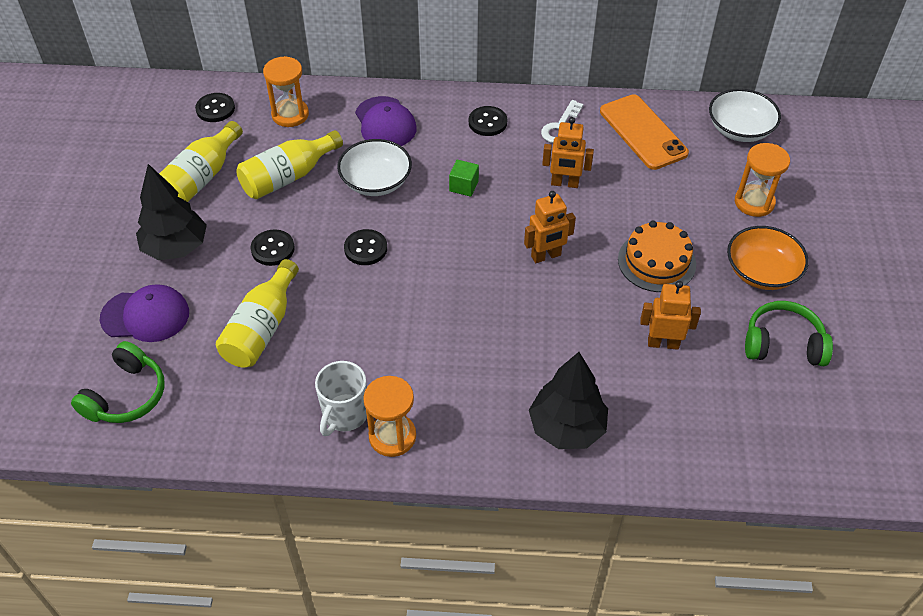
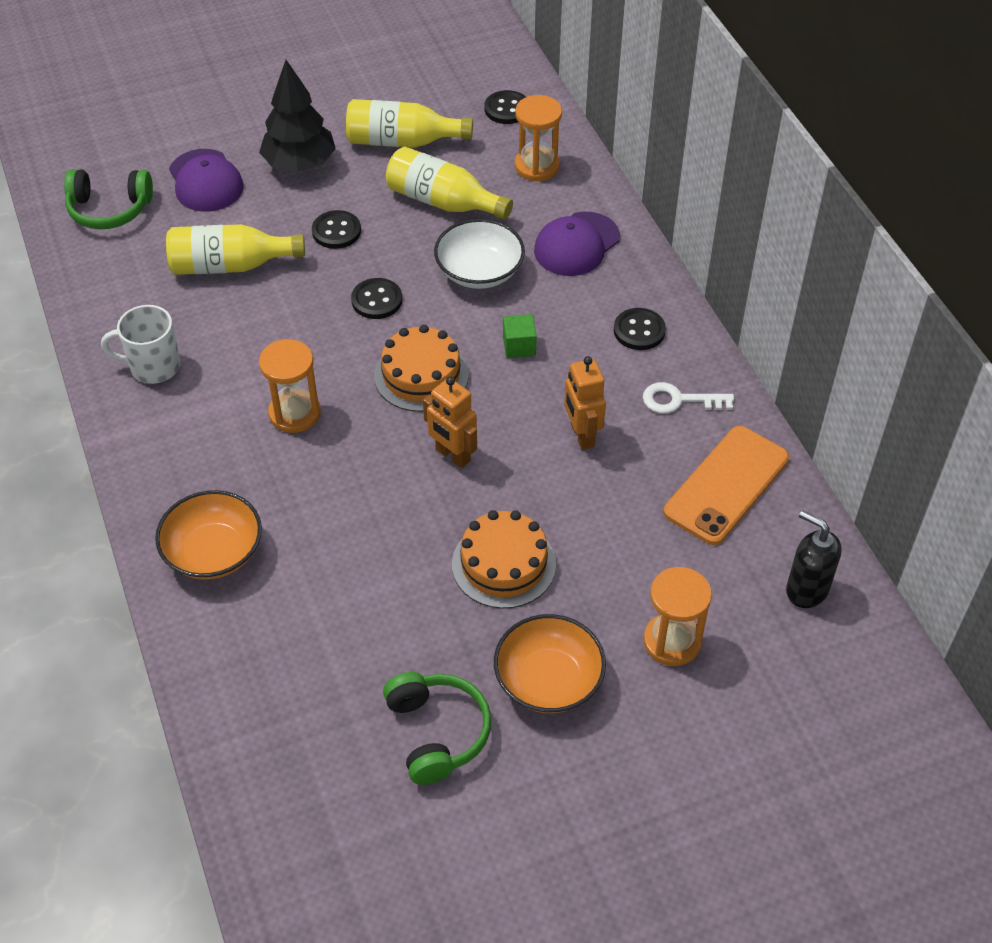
camera: 65 degrees right, 0 degrees up
orange hourglass [363,376,416,457] -> orange hourglass moved to [259,339,321,433]
black tree [529,352,608,449] -> orange bowl [155,490,262,580]
orange robot [640,281,701,350] -> none
white bowl [709,89,781,142] -> black soap dispenser [786,510,842,608]
none -> orange cake [374,325,469,412]

